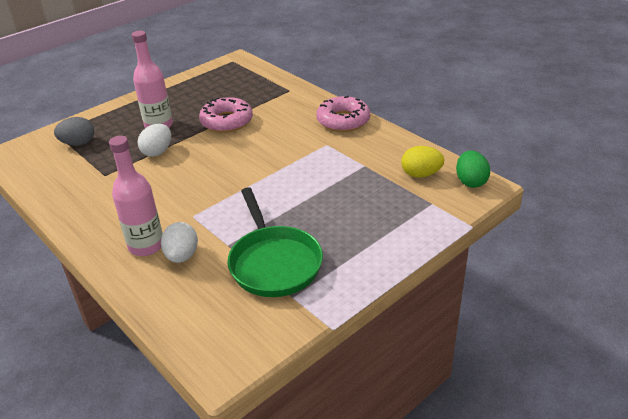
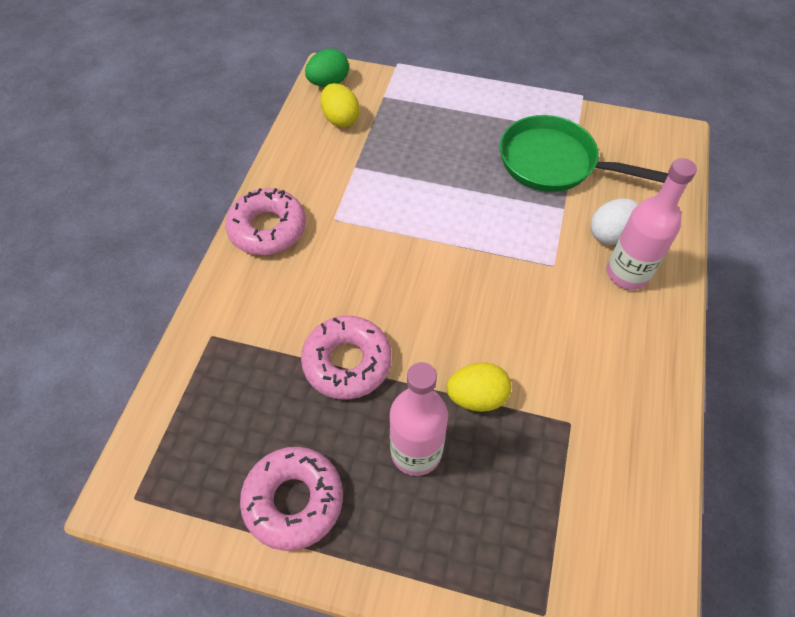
camera: 125 degrees left, 20 degrees up
grey egg [54,117,94,146] -> none
white egg [138,124,171,157] -> yellow egg [447,362,512,412]
green pan [227,187,323,297] -> green pan turned 105 degrees counterclockwise [500,115,668,192]
none -> pink donut [240,447,343,551]

